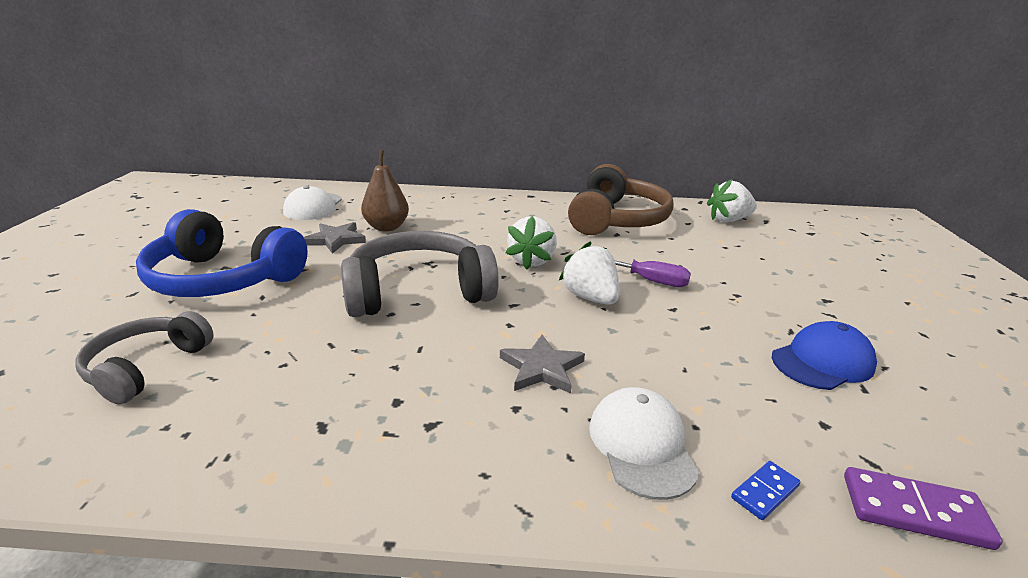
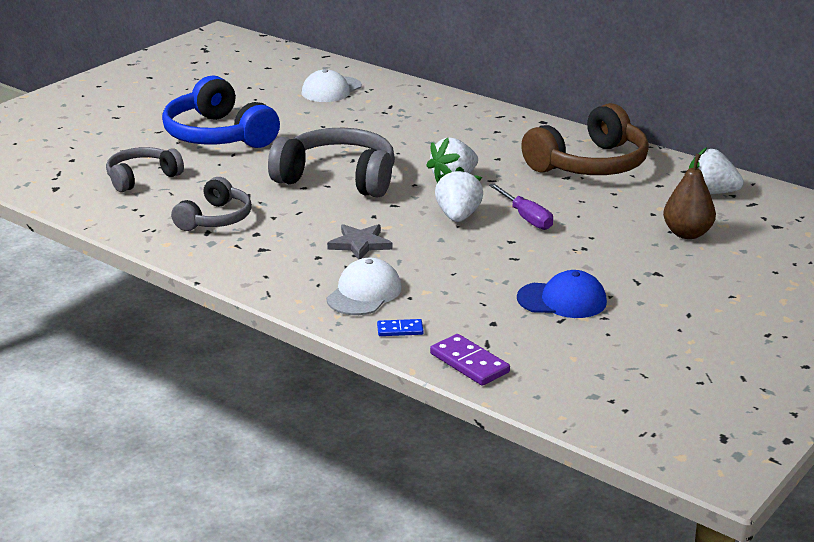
camera: 35 degrees right, 0 degrees up
grey star [304,222,366,254] -> none
brown pear [361,150,409,231] -> brown pear moved to [663,154,716,239]
none -> grey headphones [171,177,252,231]

